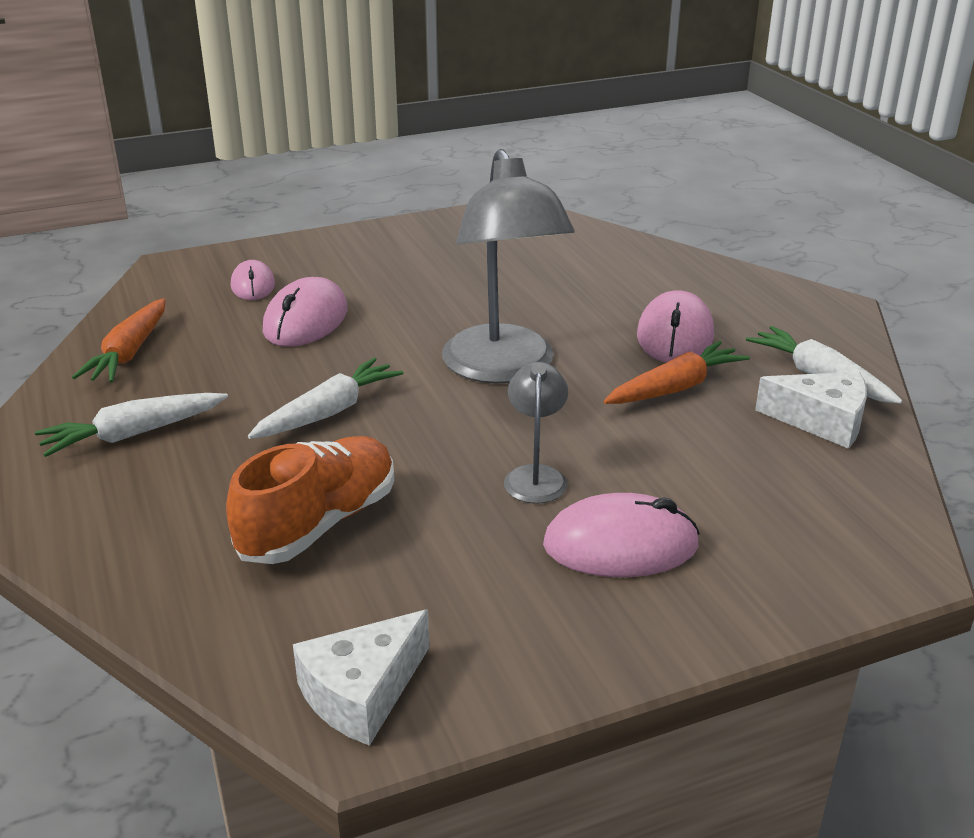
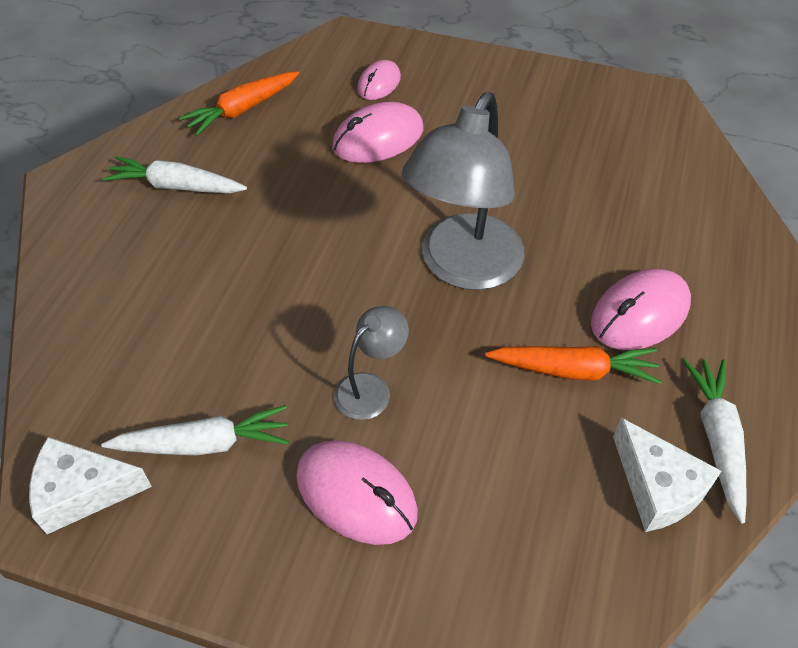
camera: 40 degrees right, 20 degrees up
orange shoe [226,436,394,564] -> none
white carrot [248,357,404,439] -> white carrot moved to [101,405,289,456]

